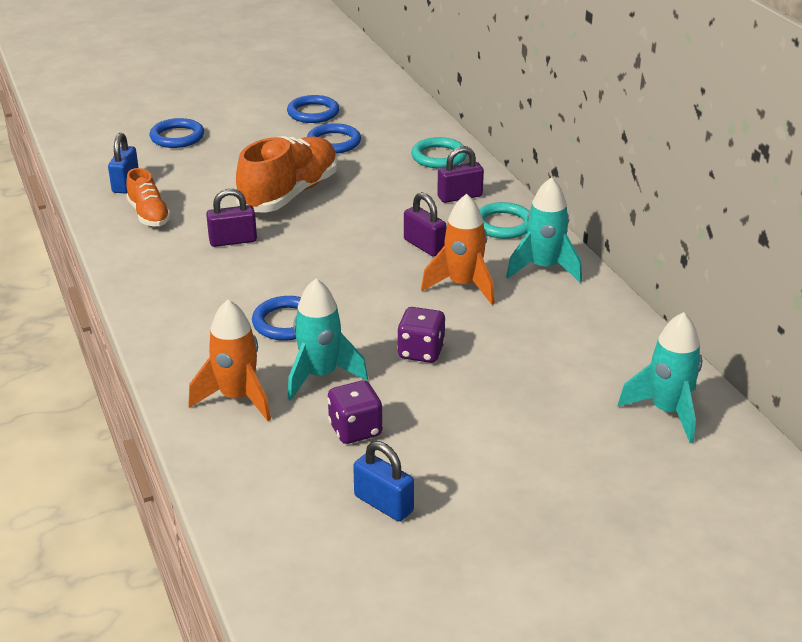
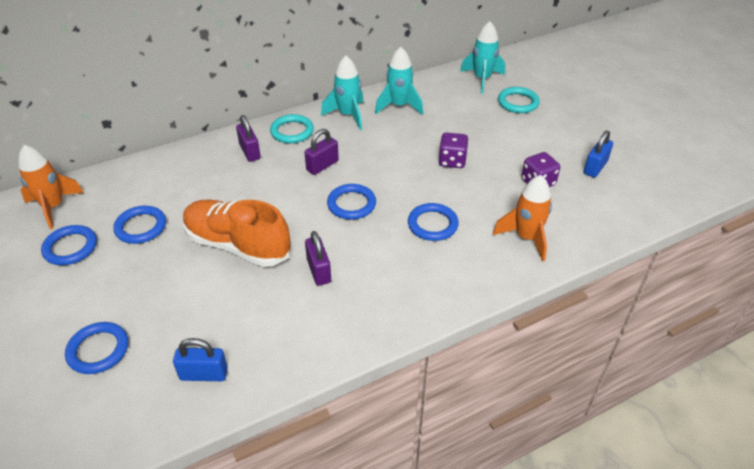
camera: 95 degrees left, 10 degrees up
orange shoe [126,168,171,226] -> none
turquoise rocket [288,279,368,401] -> turquoise rocket moved to [375,47,423,115]
turquoise ring [411,137,467,168] -> turquoise ring moved to [498,87,540,113]
orange rocket [421,194,495,305] -> orange rocket moved to [19,145,84,229]
none -> blue ring [327,184,376,220]

